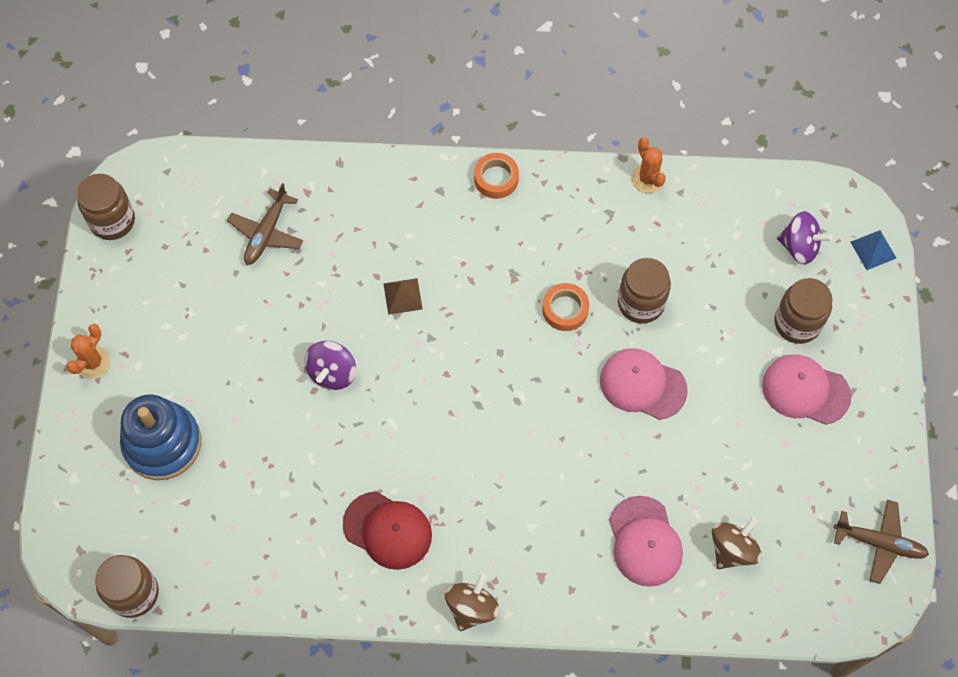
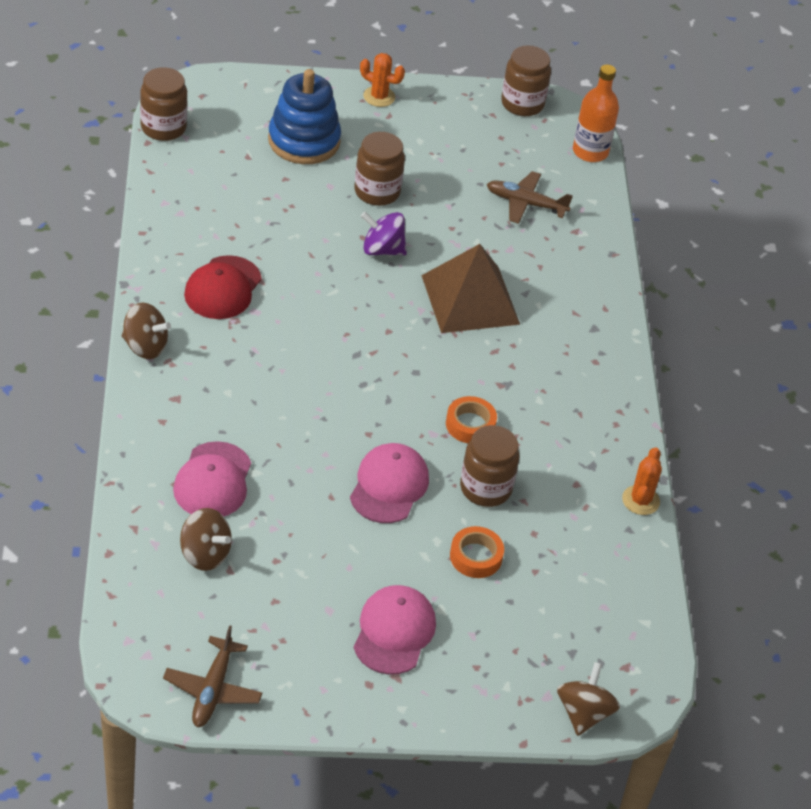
camera: 80 degrees right, 20 degrees down
brown pyramid [383,278,423,315] -> brown pyramid [421,244,520,333], size x2.30
orange tape [474,153,519,199] -> orange tape moved to [450,526,504,578]
pink cap [609,496,683,587] -> pink cap turned 60 degrees counterclockwise [173,441,251,516]
orange cactus [631,137,666,193] -> orange cactus turned 45 degrees counterclockwise [622,447,662,515]
brown jar [774,278,832,344] -> brown jar moved to [355,132,405,206]
purple spinning top [777,211,833,264] -> none
blue pyramid [851,230,896,270] -> brown spinning top [557,662,620,736]
none -> orange bottle [573,65,619,162]

